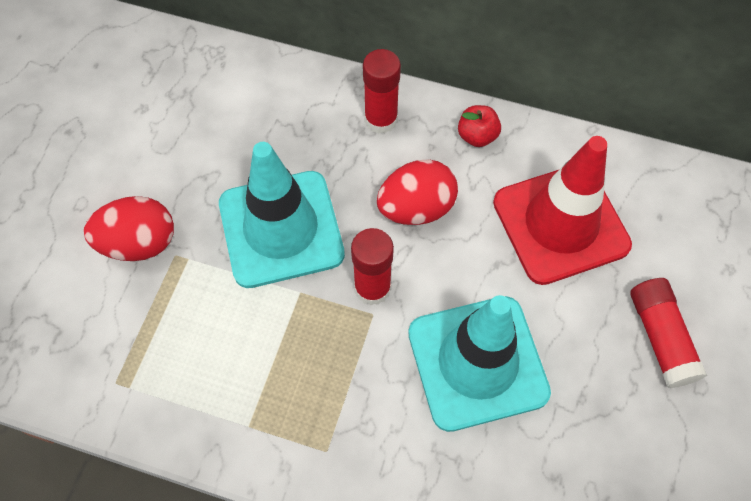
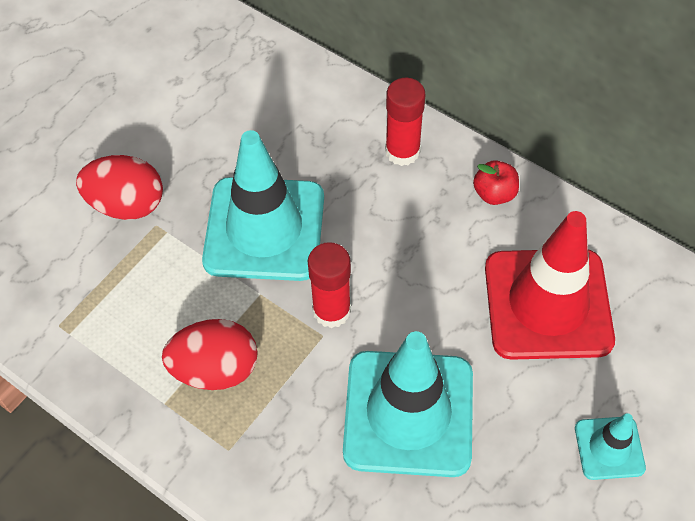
camera: 20 degrees right, 5 degrees down
red egg [377,159,458,225] -> red egg moved to [162,319,258,390]
red glue stick [630,278,707,388] -> turquoise traffic cone [575,413,646,480]

